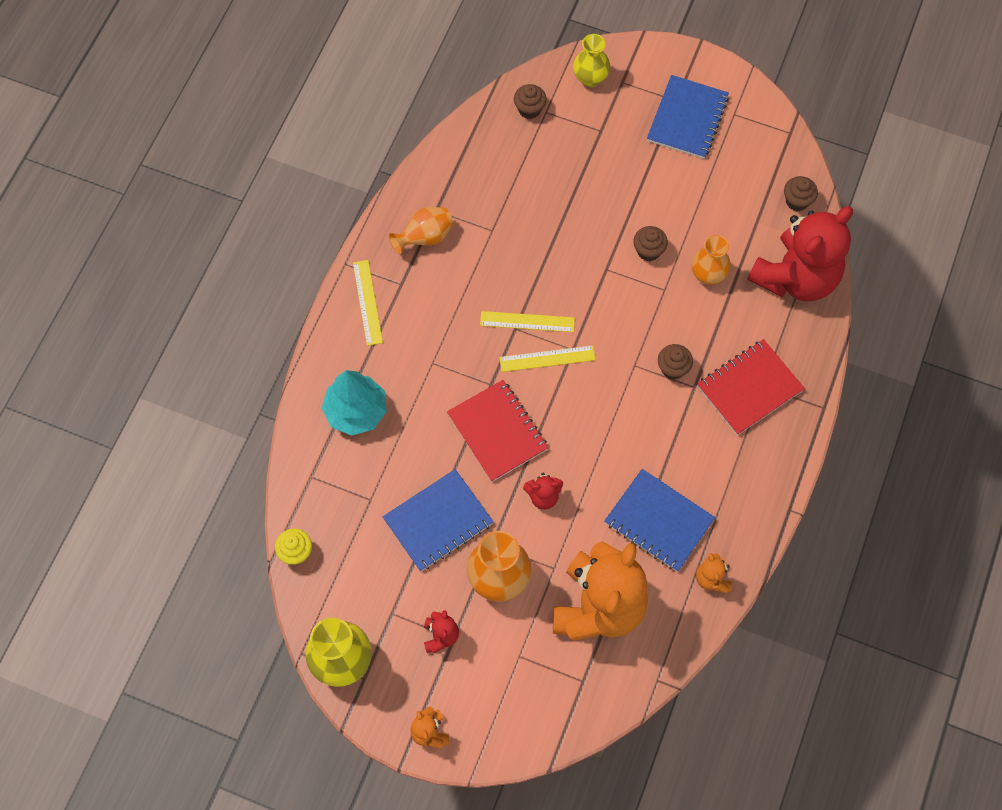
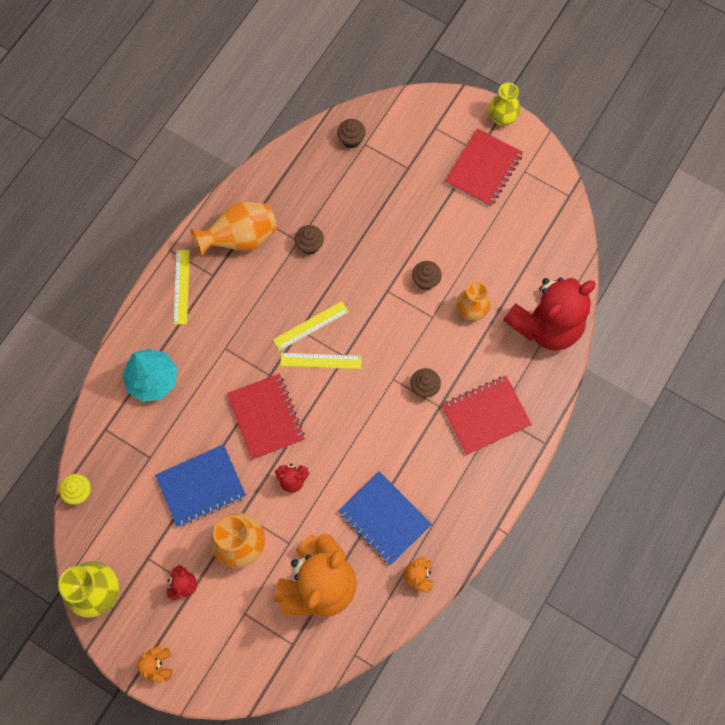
camera: 10 degrees right, 5 degrees up
orange vase [389,207,453,254] -> orange vase [190,201,277,258], size x1.51
yellow ruler [480,311,575,332] -> yellow ruler turned 45 degrees counterclockwise [273,301,349,351]
yellow vase [573,34,610,87] -> yellow vase moved to [489,82,520,126]
blue notebook [647,75,729,159] -> red notebook [445,129,523,207]
brown cupcake [784,176,818,211] -> brown cupcake moved to [295,225,324,254]

